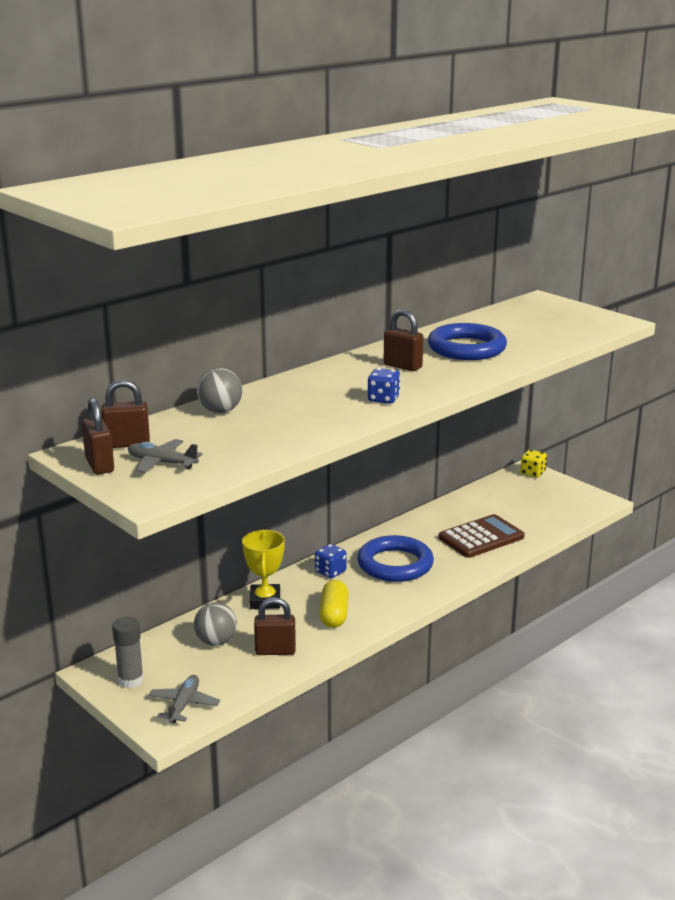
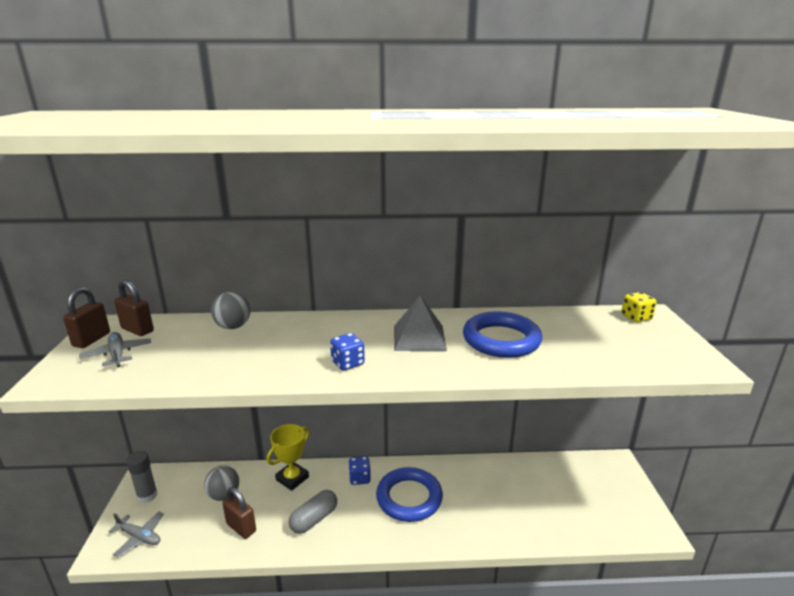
camera: 40 degrees right, 0 degrees up
grey plane [149,675,220,723] -> grey plane turned 60 degrees clockwise [109,511,164,558]
yellow capsule [320,580,348,628] -> grey capsule [289,490,337,534]
brown padlock [384,309,423,371] -> grey pyramid [394,295,447,351]
brown calculator [439,514,525,558] -> none
yellow dice [520,450,547,478] -> yellow dice moved to [621,292,656,322]

